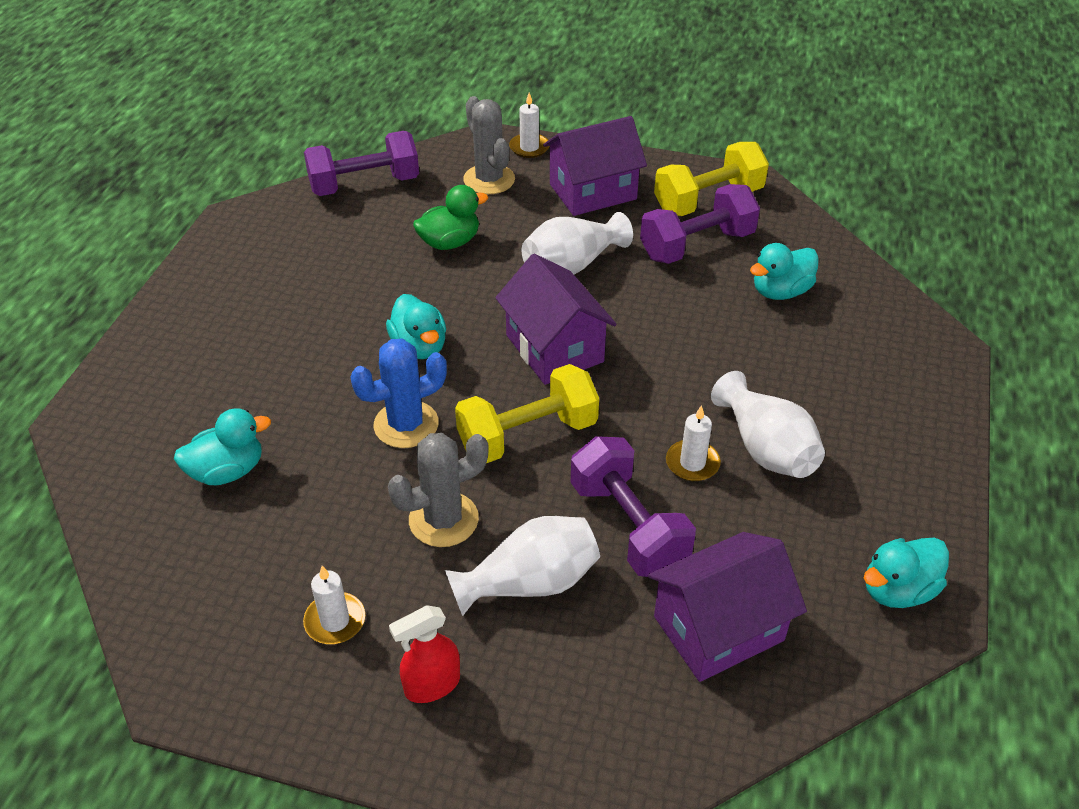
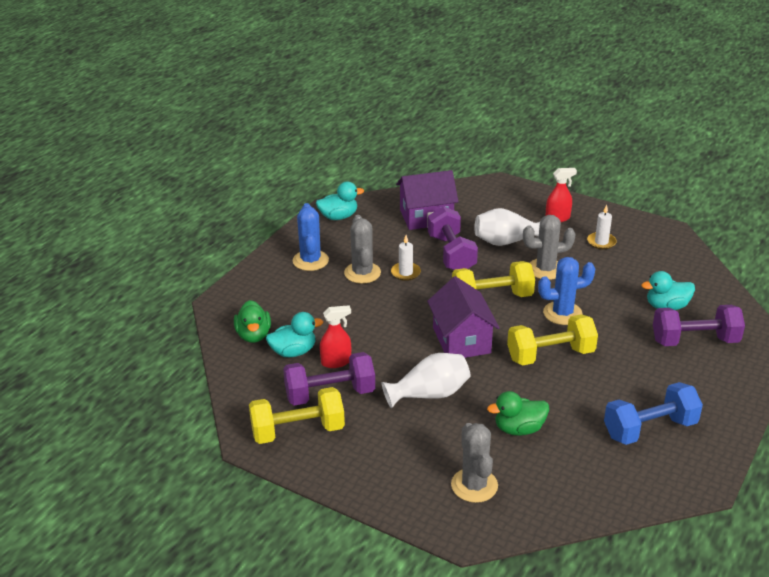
camera: 165 degrees left, 10 degrees down
purple dumbbell [304,131,419,196] -> purple dumbbell moved to [653,305,745,346]
turquoise duck [386,294,446,359] -> yellow dumbbell [507,314,598,366]
white candle [509,92,549,158] -> none
purple house [543,116,647,216] -> none
white vase [711,371,825,478] -> grey cactus [344,215,381,284]
none -> green duck [234,300,271,343]
none -> blue cactus [293,203,329,271]
none -> red spray bottle [320,305,351,368]
none -> blue dumbbell [604,382,703,445]

